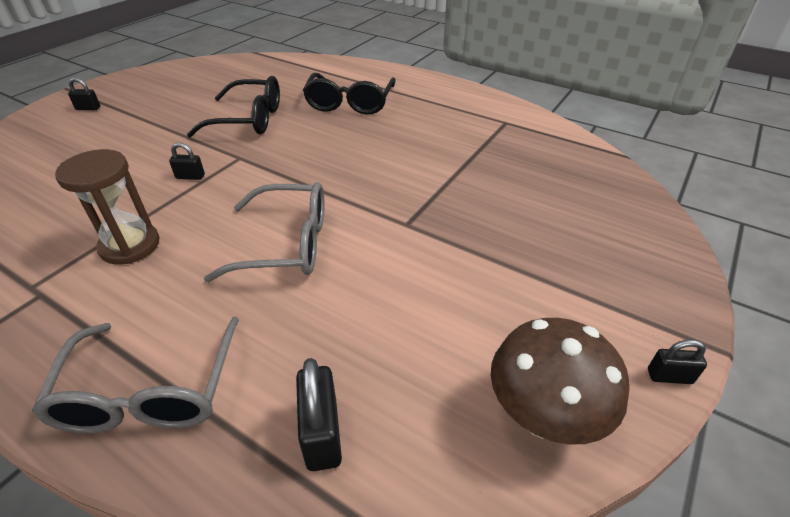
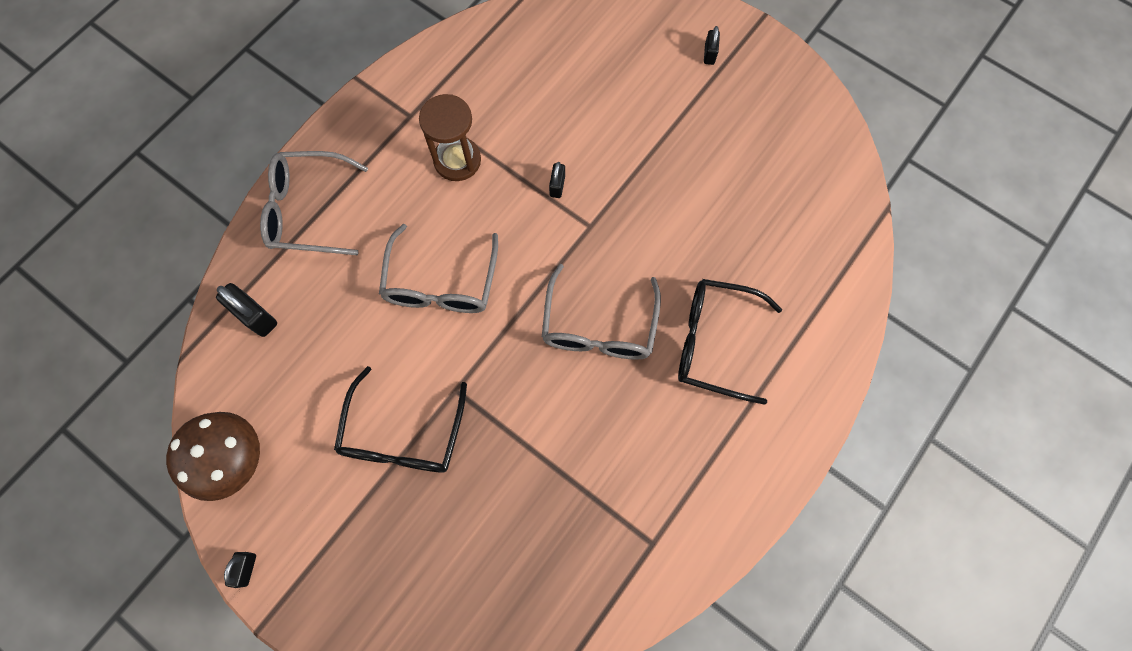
camera: 95 degrees right, 30 degrees up
black glasses [187,76,280,138] -> black glasses moved to [334,366,467,473]
black padlock [296,358,342,471] -> black padlock turned 45 degrees clockwise [216,283,277,337]
none -> grey glasses [542,264,661,360]

